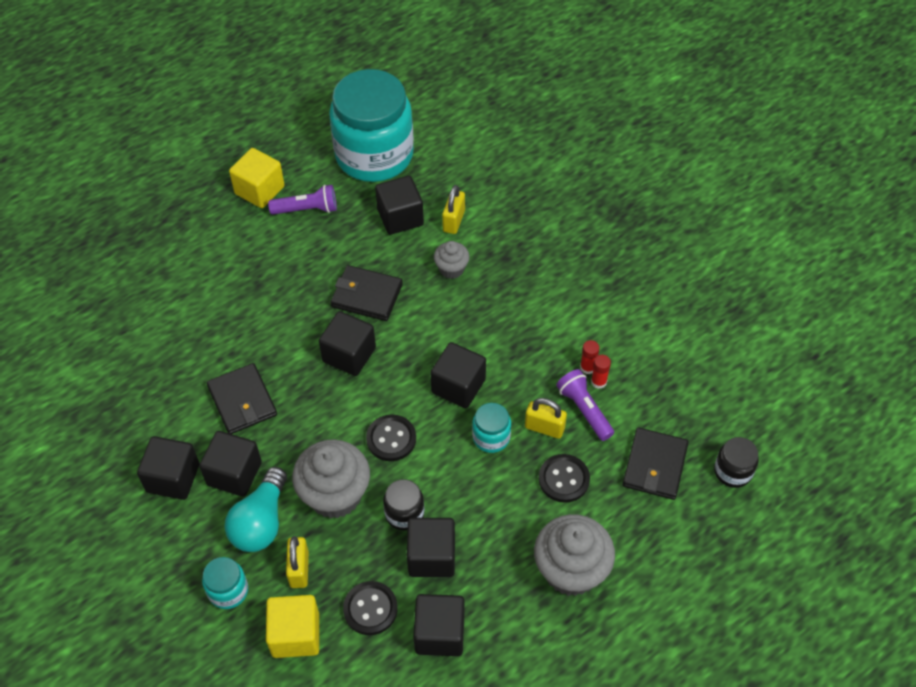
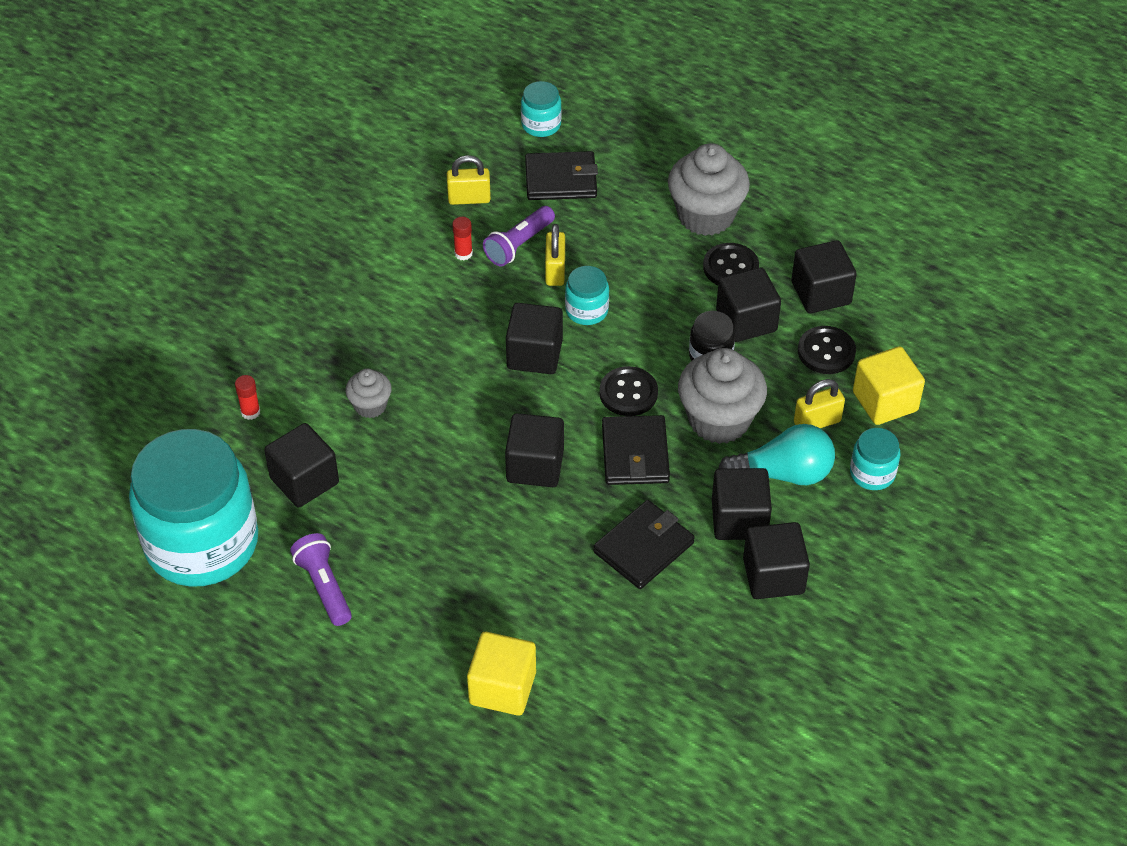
camera: 110 degrees left, 5 degrees down
yellow cube [229,148,285,208] -> yellow cube moved to [467,632,536,716]
black wallet [331,265,403,321] -> black wallet moved to [602,415,670,485]
yellow padlock [442,185,465,234] -> yellow padlock moved to [447,155,491,205]
black button [539,454,590,503] -> black button moved to [703,243,759,285]
red glue stick [591,355,611,389] -> red glue stick moved to [235,375,260,420]
black jar [714,437,759,488] -> turquoise jar [521,81,562,137]

